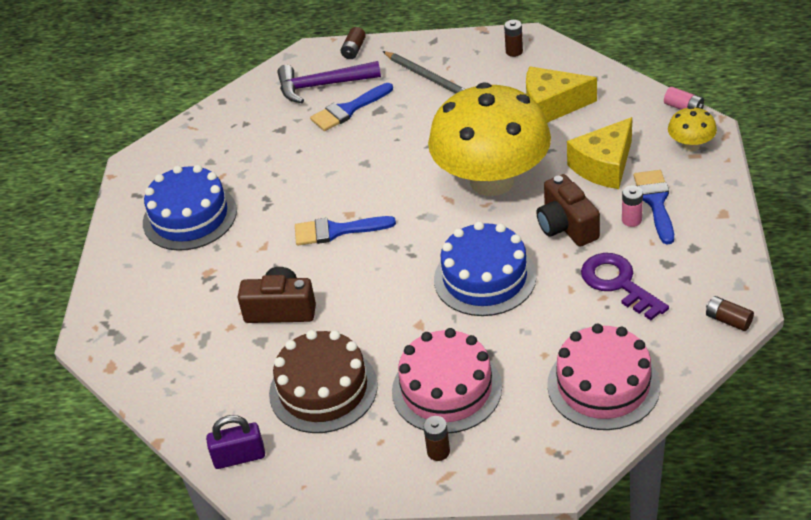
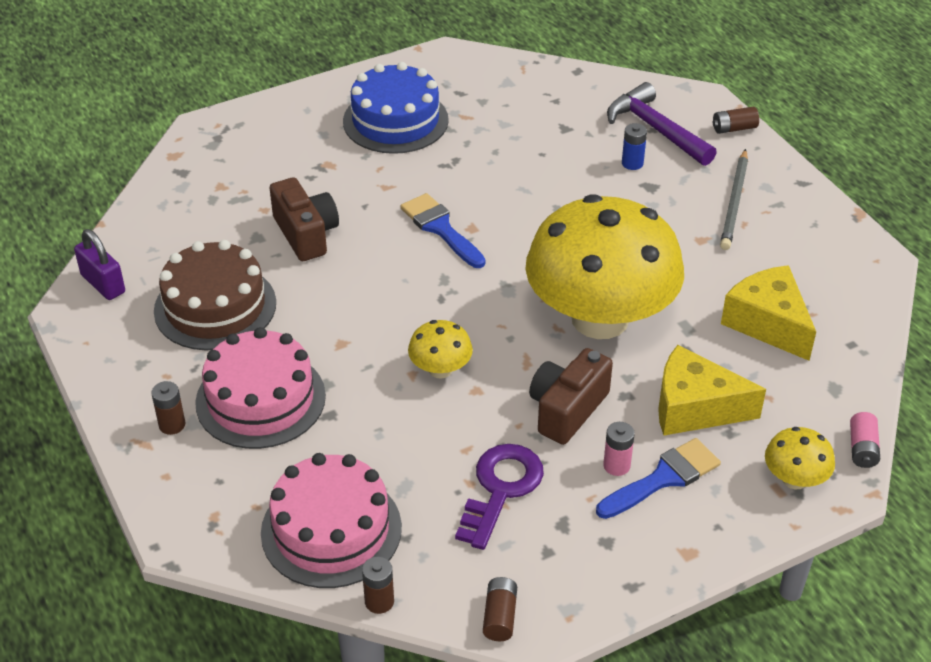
camera: 55 degrees right, 0 degrees up
blue brush [310,83,393,131] -> blue battery [622,123,647,170]
blue cake [434,221,536,316] -> yellow mushroom [408,320,473,379]
brown battery [504,20,523,57] -> brown battery moved to [362,557,394,614]

